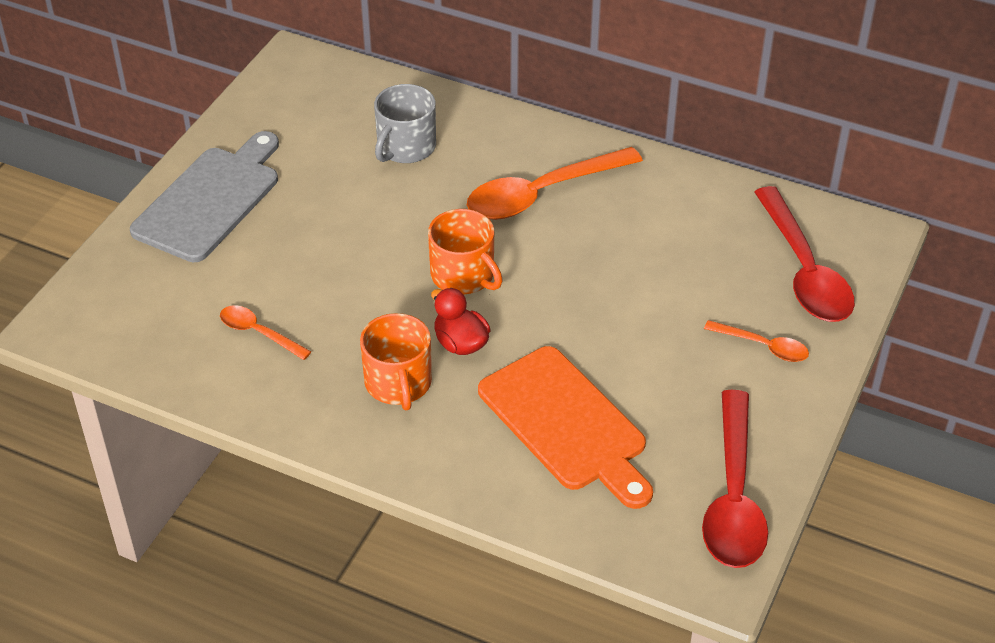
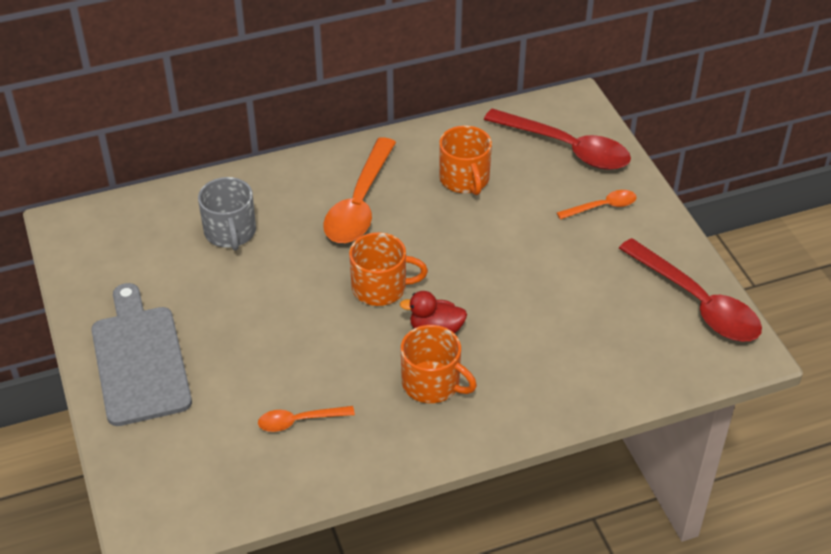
camera: 45 degrees left, 0 degrees up
orange cutting board [478,346,653,509] -> none
none -> orange mug [439,126,492,195]

